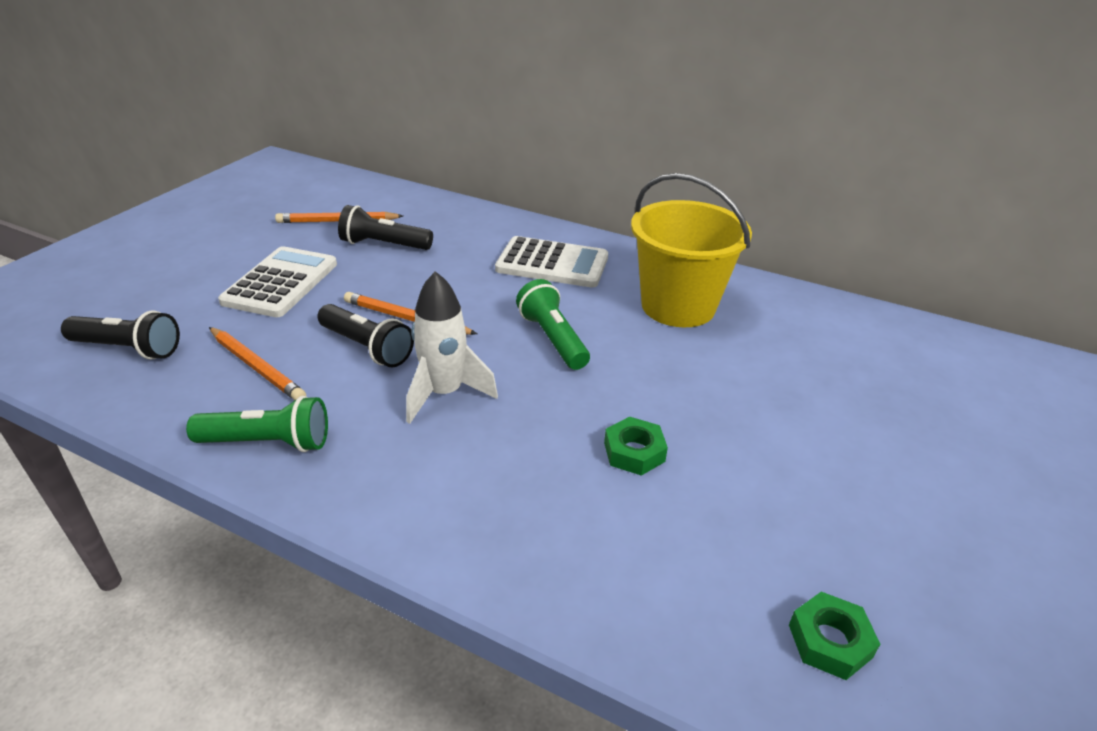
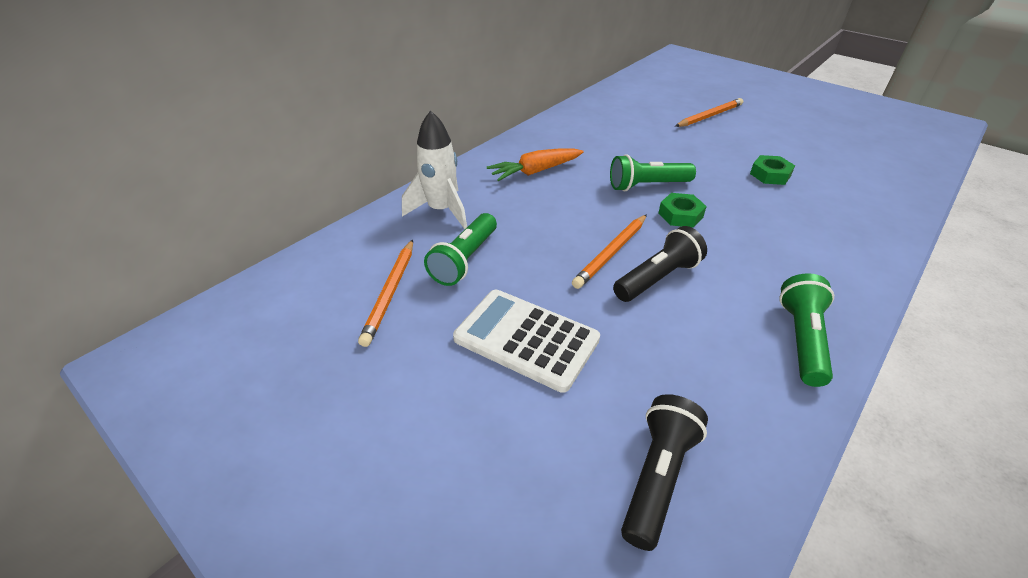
camera: 75 degrees left, 5 degrees up
orange pencil [209,327,306,400] -> orange pencil moved to [675,98,743,127]
black flashlight [338,205,433,250] -> green flashlight [424,213,497,286]
white rocket [406,271,498,424] -> white rocket moved to [402,110,467,229]
white calculator [495,236,608,288] -> orange carrot [487,149,584,181]
yellow bucket [631,173,752,327] -> none
green nut [789,592,880,680] -> green nut moved to [658,193,707,228]

